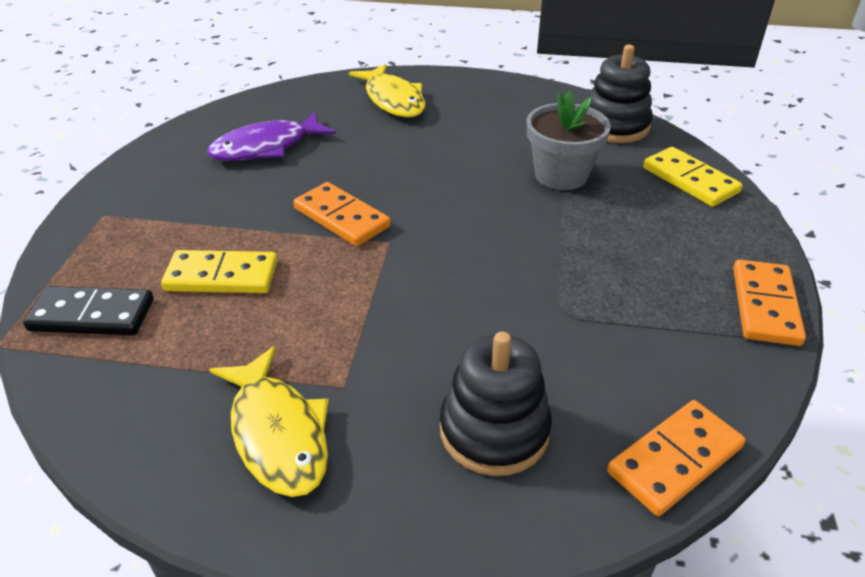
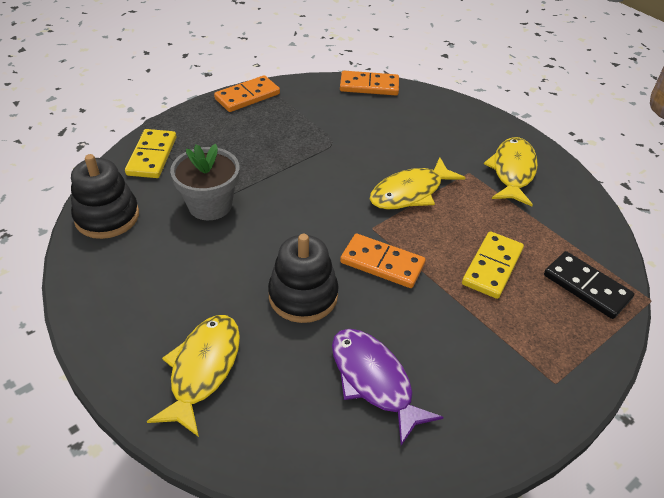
camera: 140 degrees left, 5 degrees up
yellow domino [161,250,277,293] -> yellow domino turned 75 degrees clockwise [462,231,524,299]
purple fish [207,112,336,161] -> purple fish turned 135 degrees counterclockwise [332,329,444,446]
orange domino [293,182,391,246] -> orange domino turned 60 degrees counterclockwise [340,234,426,288]
black stacking toy [440,331,552,476] -> black stacking toy moved to [268,234,339,323]
none -> yellow fish [370,157,465,210]

